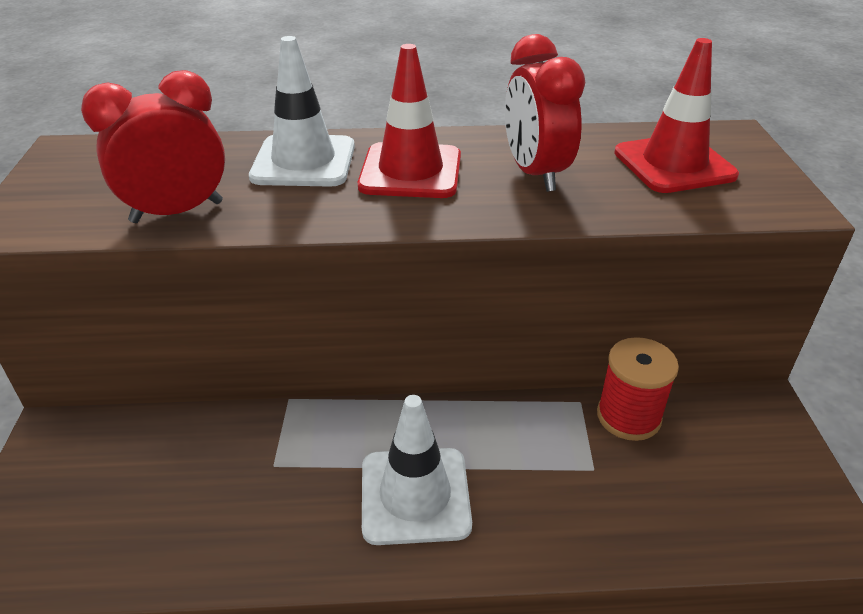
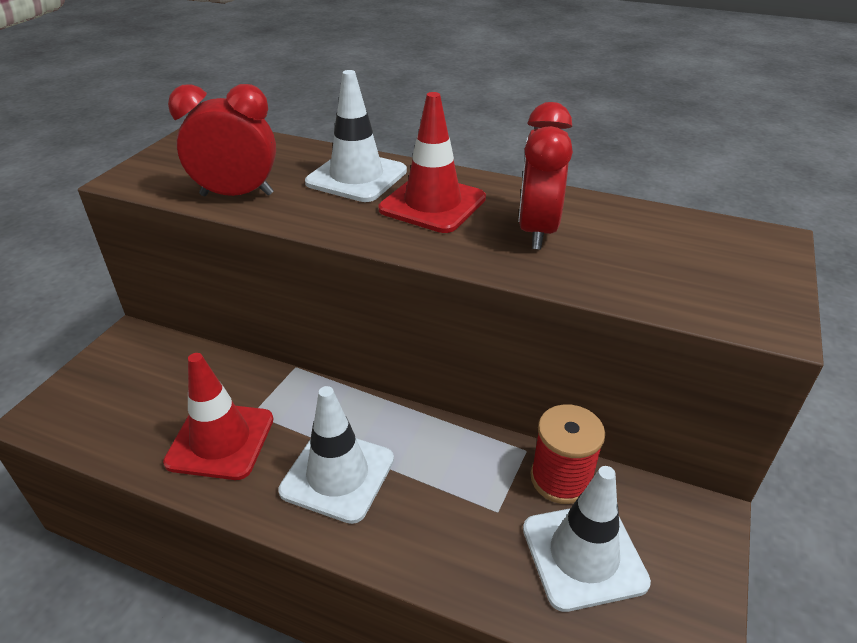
camera: 25 degrees right, 0 degrees up
red traffic cone [614,38,739,193] -> red traffic cone moved to [163,353,274,480]
none -> white traffic cone [523,466,651,612]

